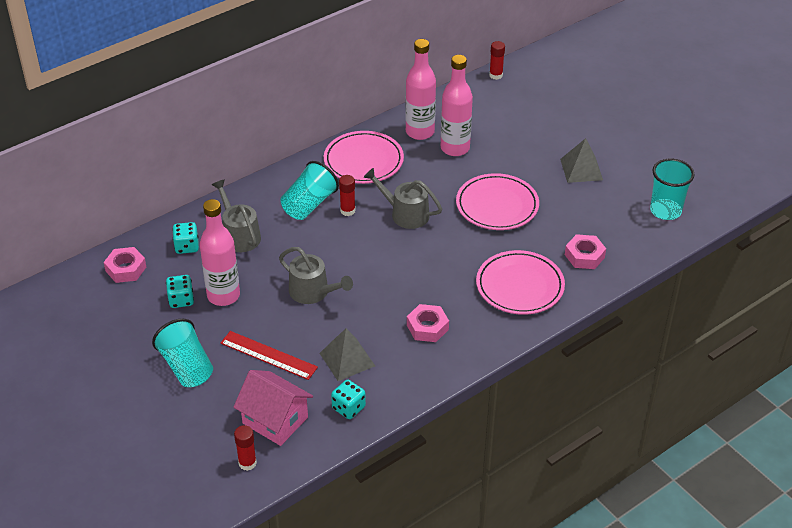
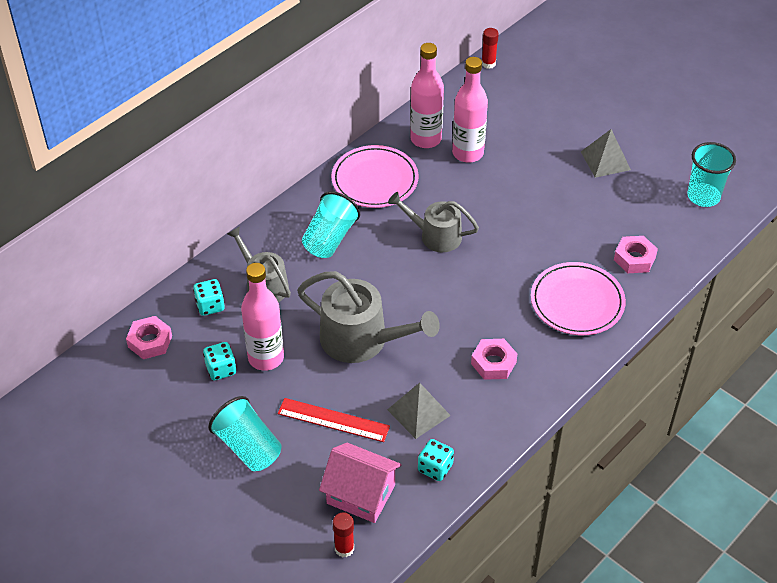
camera: 10 degrees left, 5 degrees up
grey watering can [279,247,353,304] -> grey watering can [297,271,440,363], size x1.54
red glue stick [339,175,356,216] -> none
pink plate [456,173,539,230] -> none

